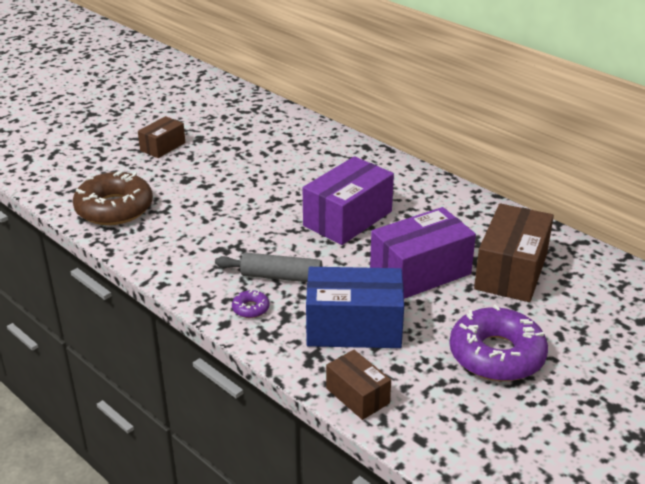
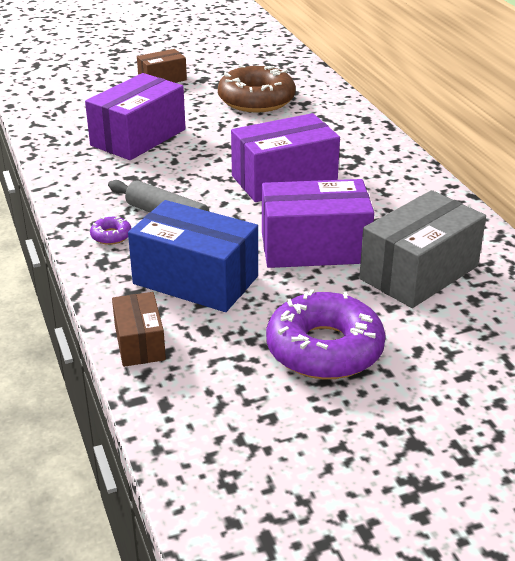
camera: 25 degrees right, 0 degrees up
brown donut [73,171,153,225] -> brown donut moved to [218,65,296,113]
brown box [474,203,554,302] -> grey box [359,190,486,308]
none -> purple box [85,73,185,160]

